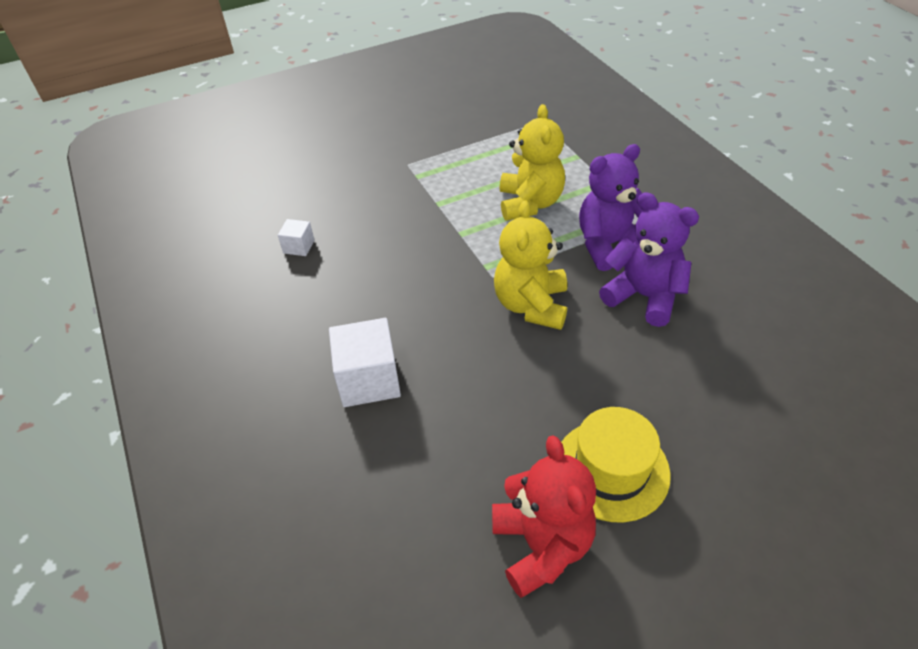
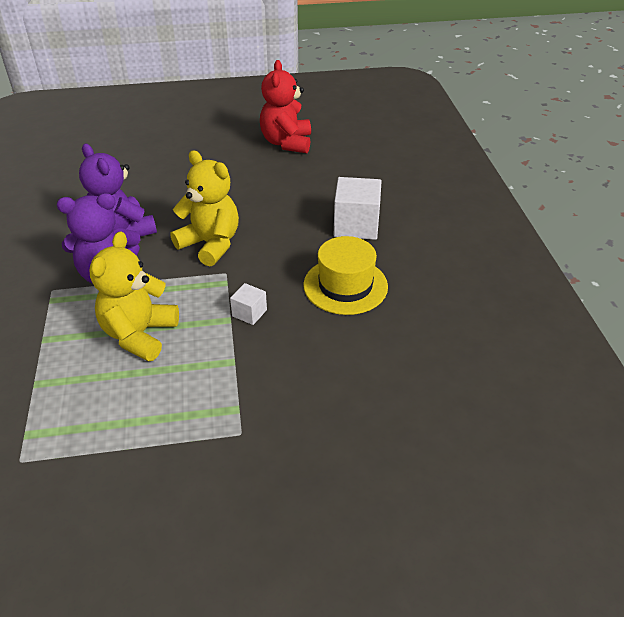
camera: 165 degrees left, 5 degrees down
white cube [278,219,314,256] -> white cube moved to [230,283,267,325]
yellow teddy bear [494,200,567,330] -> yellow teddy bear turned 75 degrees counterclockwise [170,150,239,267]
yellow hat [561,407,671,522] -> yellow hat moved to [303,236,388,315]

